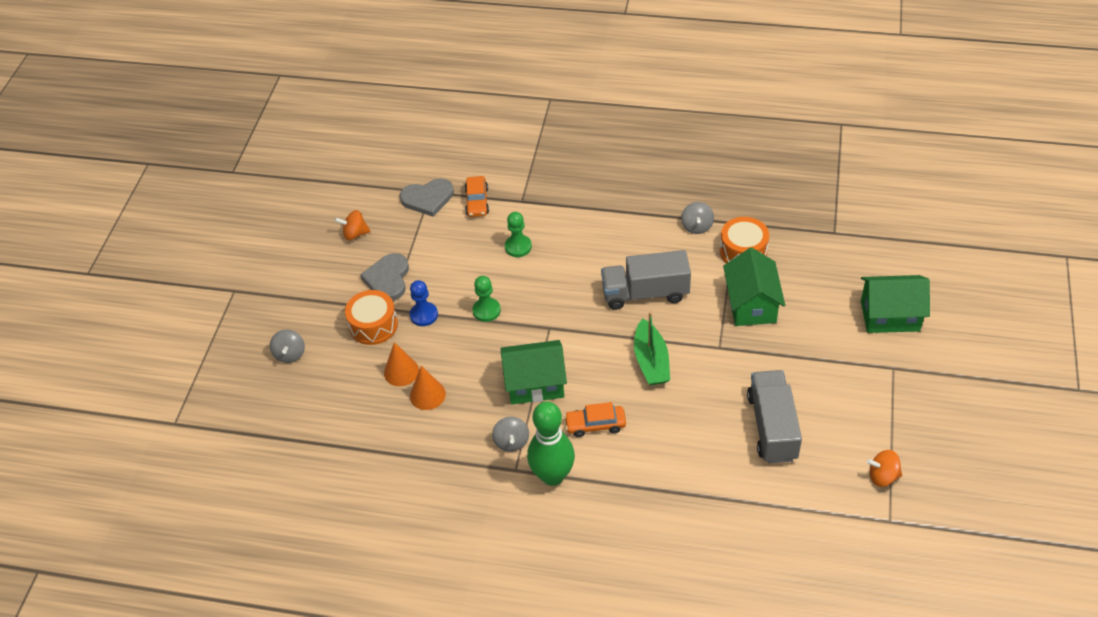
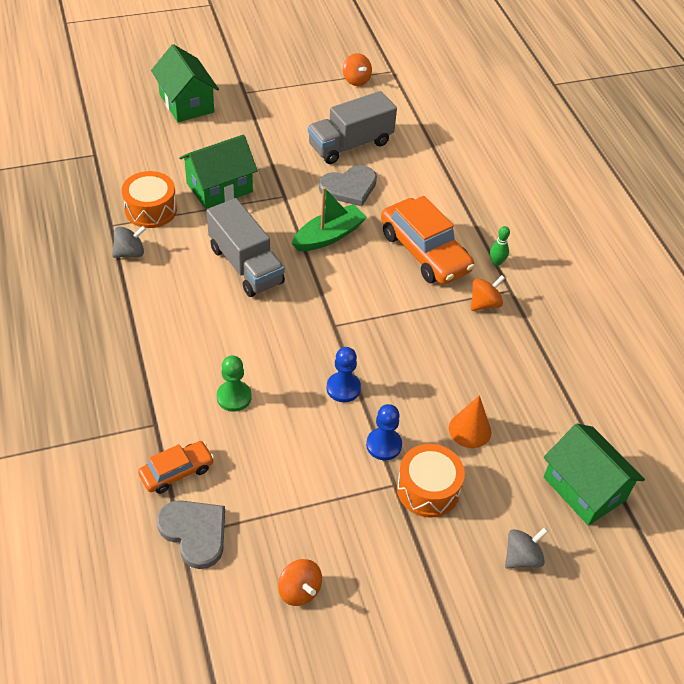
camera: 125 degrees left, 0 degrees up
grey heart [360,253,409,301] -> grey heart moved to [319,165,377,206]
orange cone [410,366,446,410] -> none
green pawn [472,276,501,322] -> blue pawn [327,347,361,402]
grey spinning top [492,417,529,452] -> orange spinning top [471,275,505,311]
green house [500,340,567,405] -> green house moved to [544,424,645,526]
green bowling pin [527,401,575,486] -> green bowling pin [490,226,510,266], size x0.41
orange car [564,402,626,437] -> orange car [381,196,475,284], size x1.82

